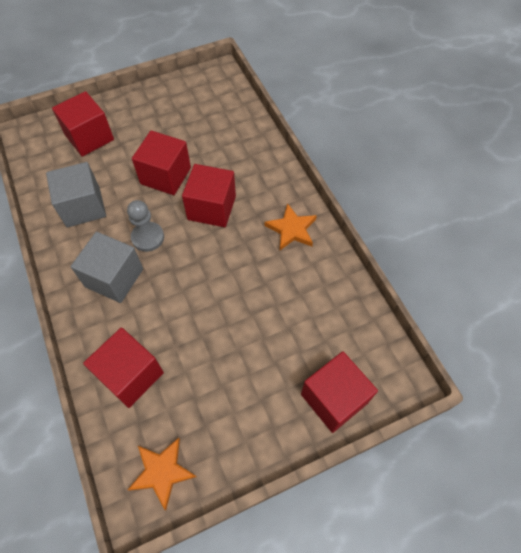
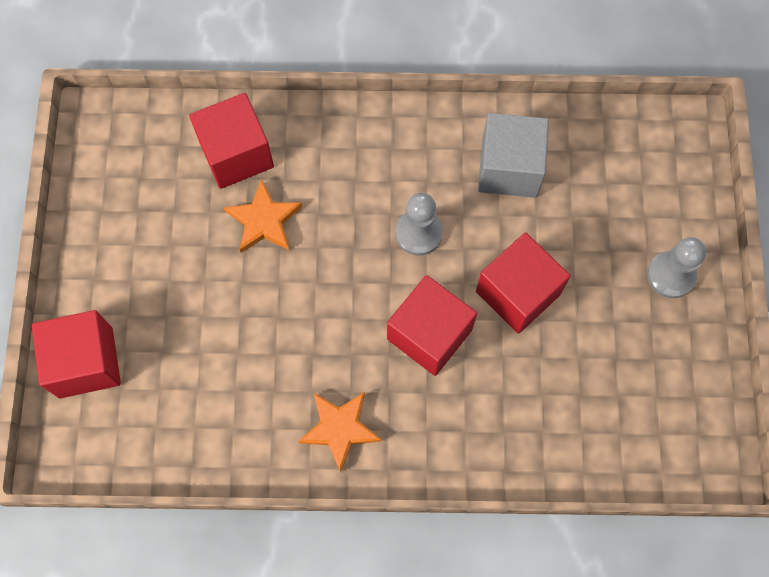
camera: 115 degrees right, 10 degrees up
red cube [52,91,114,157] -> none
grey cube [71,232,143,303] -> none
orange star [128,438,197,510] -> orange star moved to [224,180,302,253]
none -> grey pawn [647,237,706,298]

